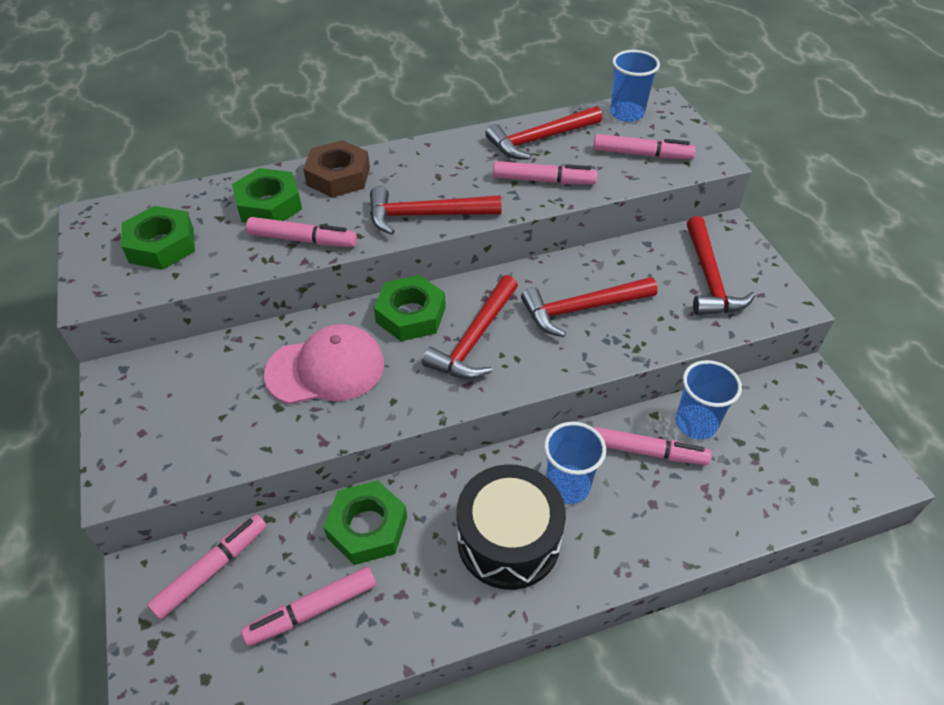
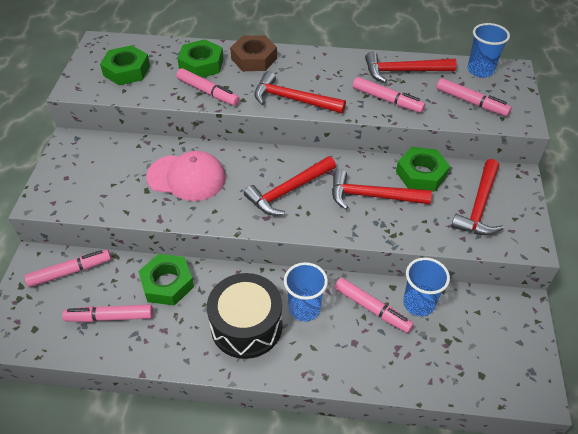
camera: 25 degrees right, 0 degrees up
green nut [374,275,446,341] -> green nut moved to [396,147,450,192]

